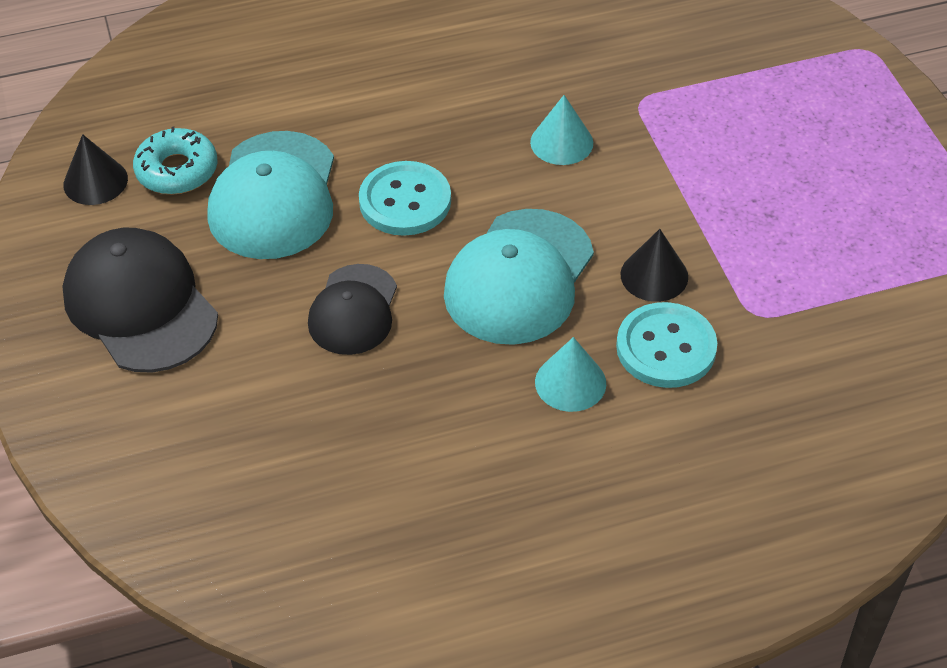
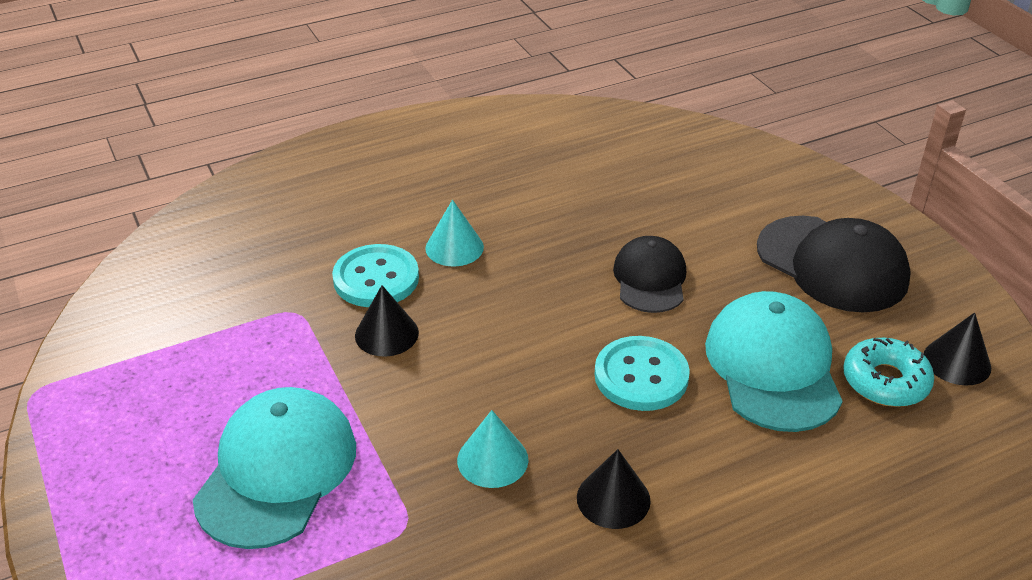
camera: 170 degrees right, 10 degrees down
turquoise cap [444,209,594,345] -> turquoise cap moved to [193,387,356,549]
none -> black cone [577,449,651,529]

